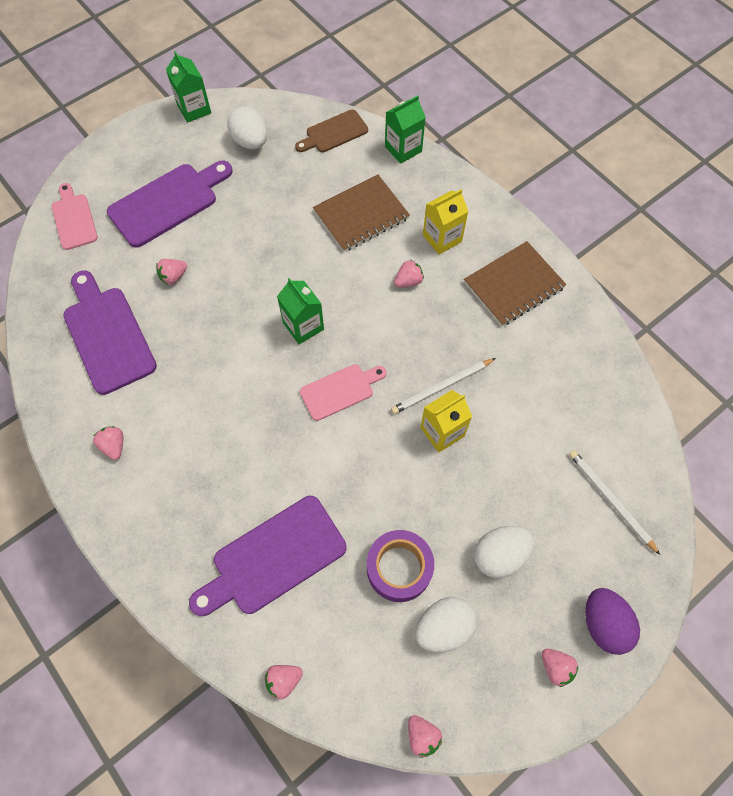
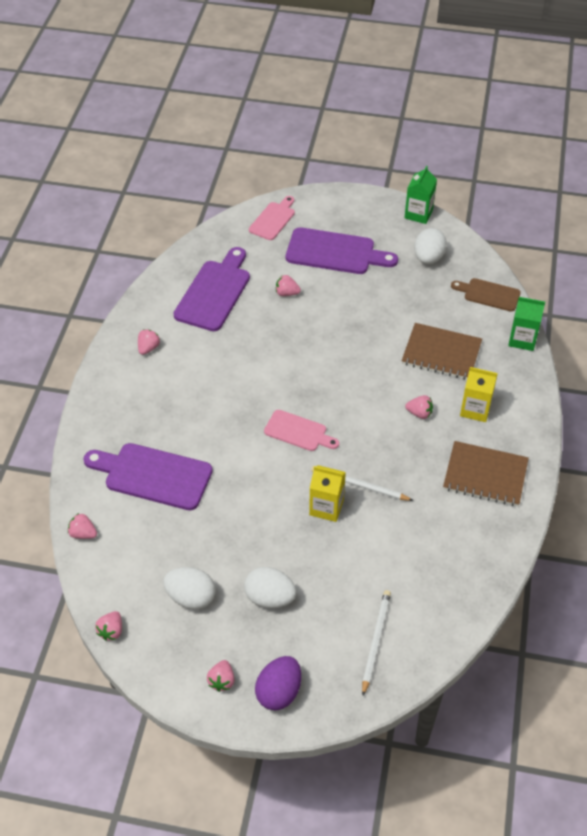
camera: 50 degrees right, 15 degrees down
green carton [277,278,324,344] -> none
purple tape [367,530,434,602] -> none

